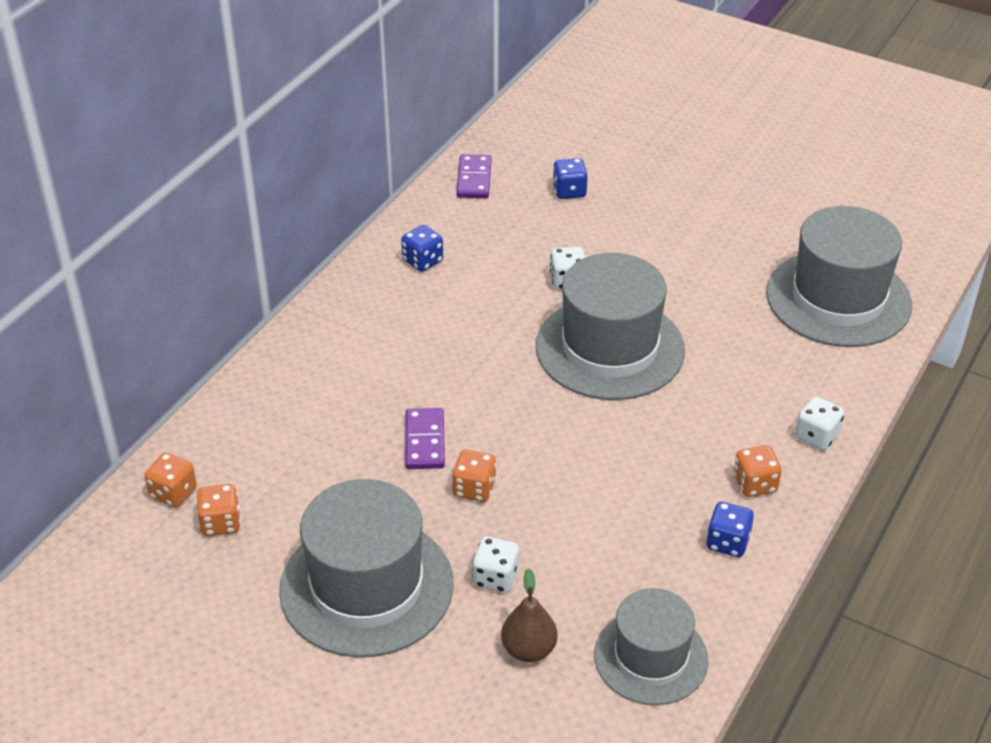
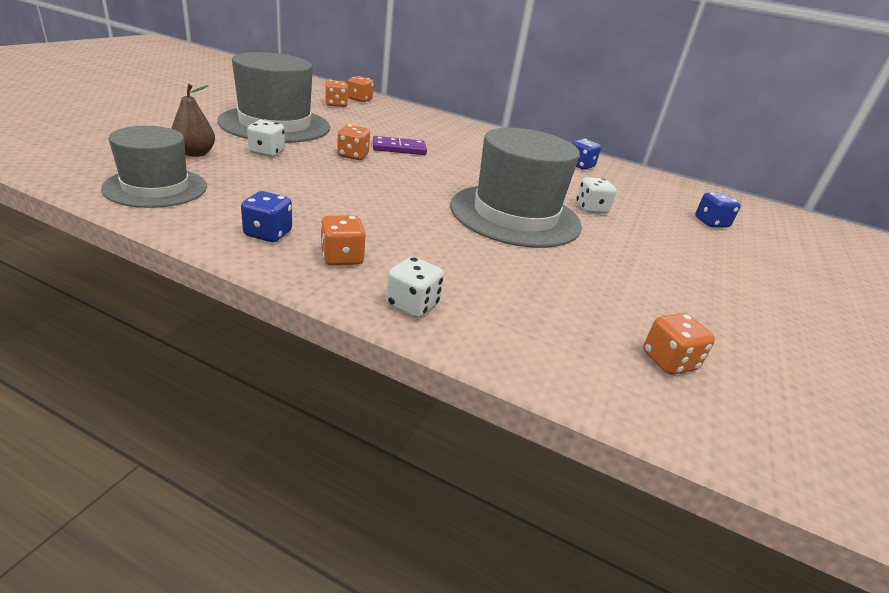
camera: 80 degrees right, 10 degrees down
purple domino [456,154,491,198] -> none
grey hat [766,206,912,347] -> orange dice [643,313,715,375]

